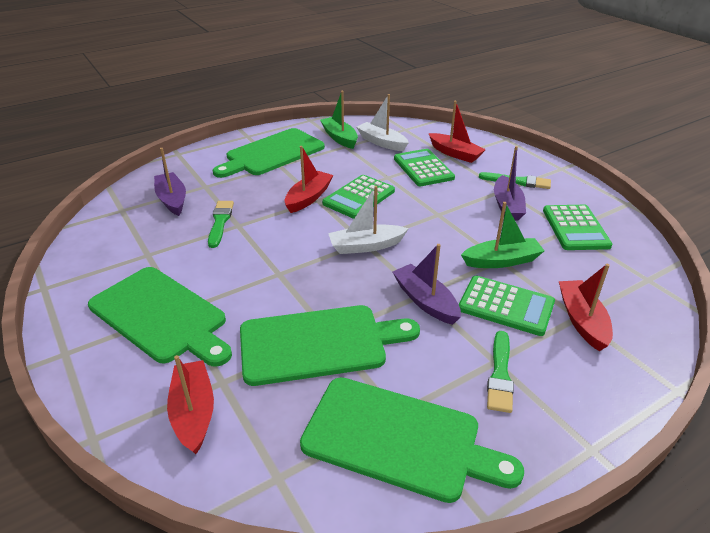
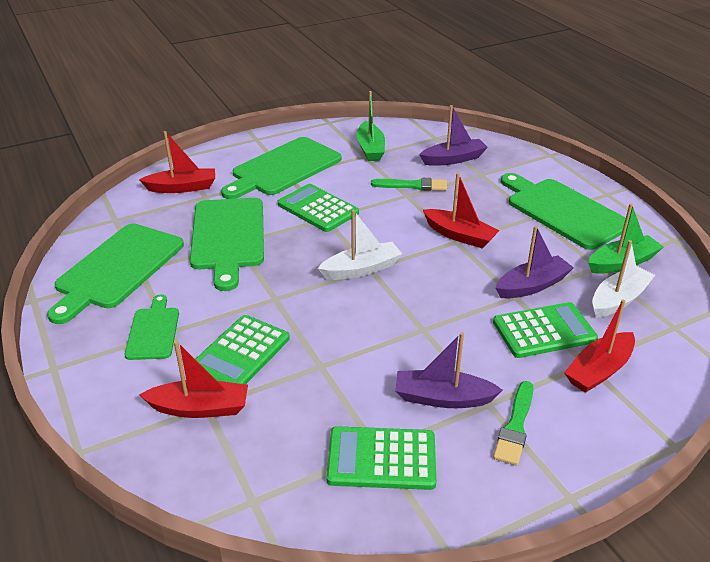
camera: 95 degrees right, 0 degrees up
green calculator [322,175,395,219] -> green calculator moved to [278,184,359,232]
white boat [328,186,409,254] -> white boat turned 75 degrees clockwise [318,209,402,280]
purple boat [393,244,461,325] -> purple boat moved to [495,226,574,298]
green boat [461,202,545,268] -> green boat moved to [357,91,385,161]
green brush [487,331,514,413] -> green cutting board [125,295,179,360]

